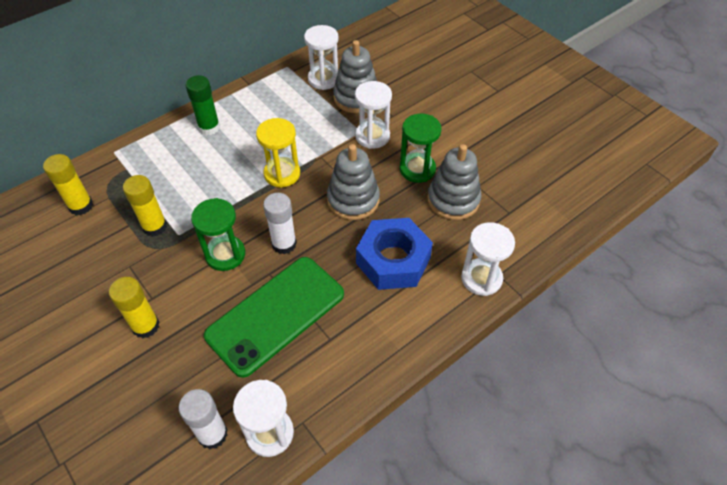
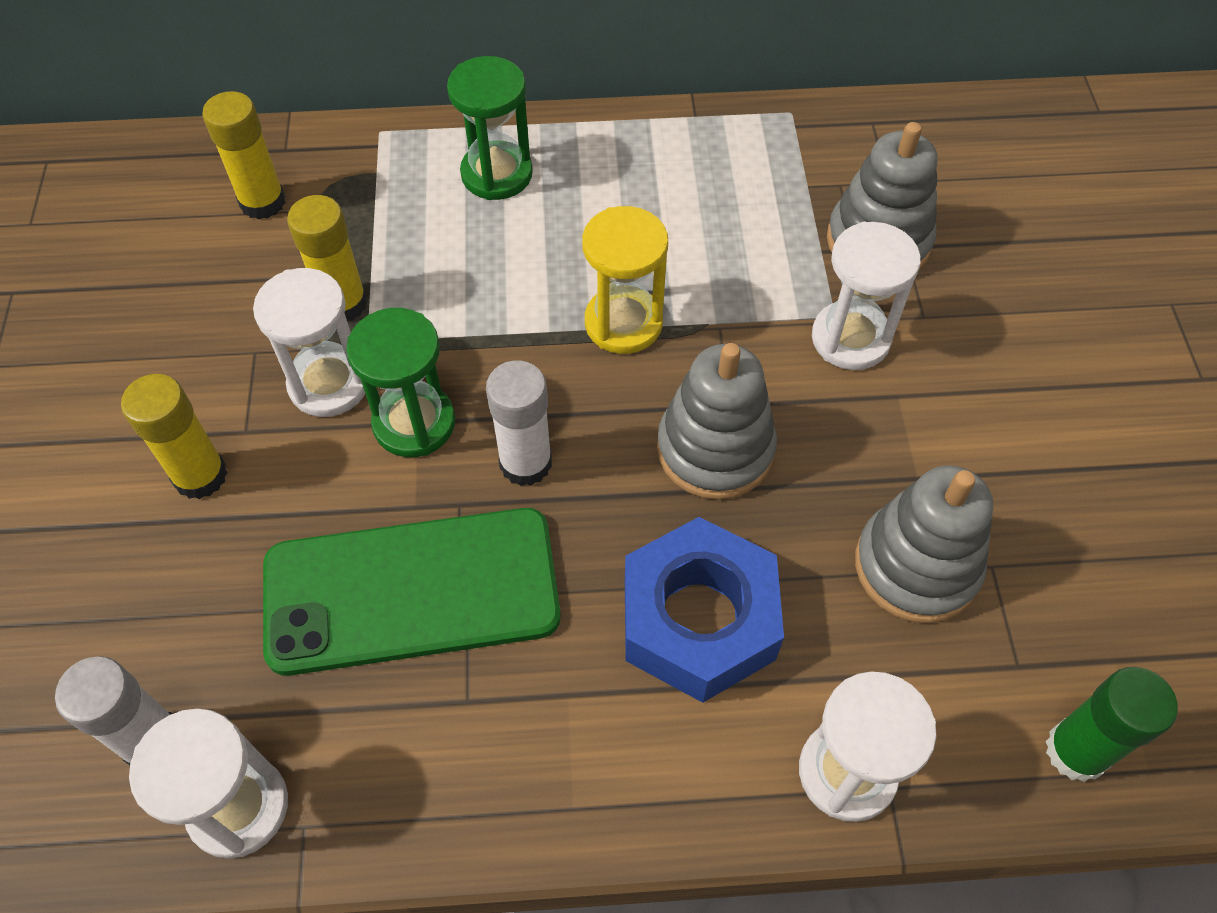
camera: 35 degrees right, 5 degrees up
green glue stick [186,75,220,135] -> green glue stick moved to [1046,667,1178,782]
white hourglass [304,25,339,90] -> white hourglass moved to [253,268,365,417]
green hourglass [400,114,441,183] -> green hourglass moved to [447,56,533,200]

